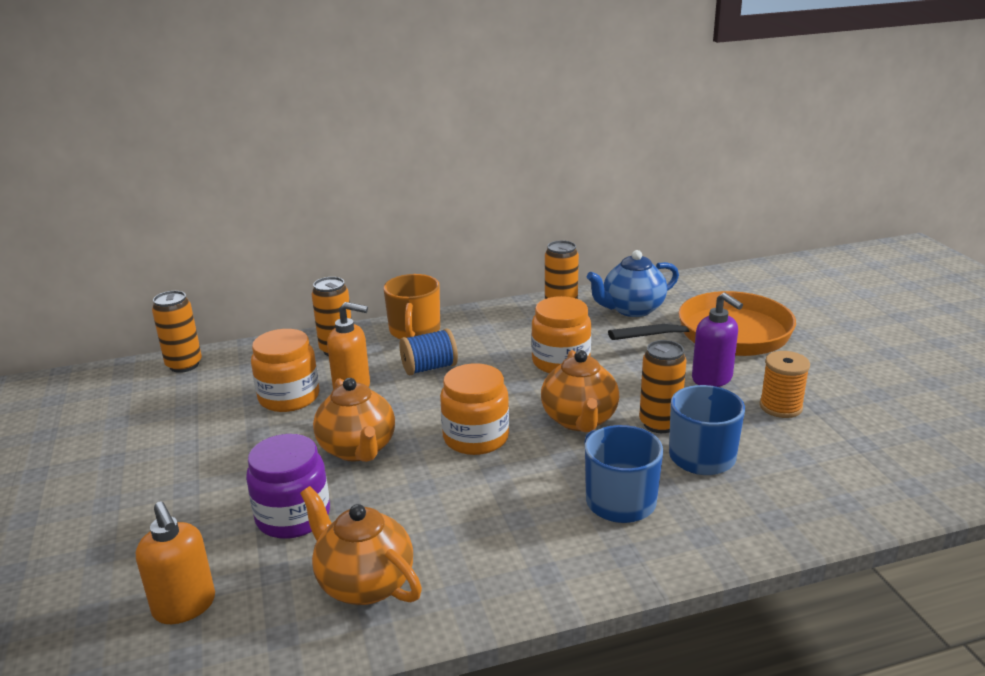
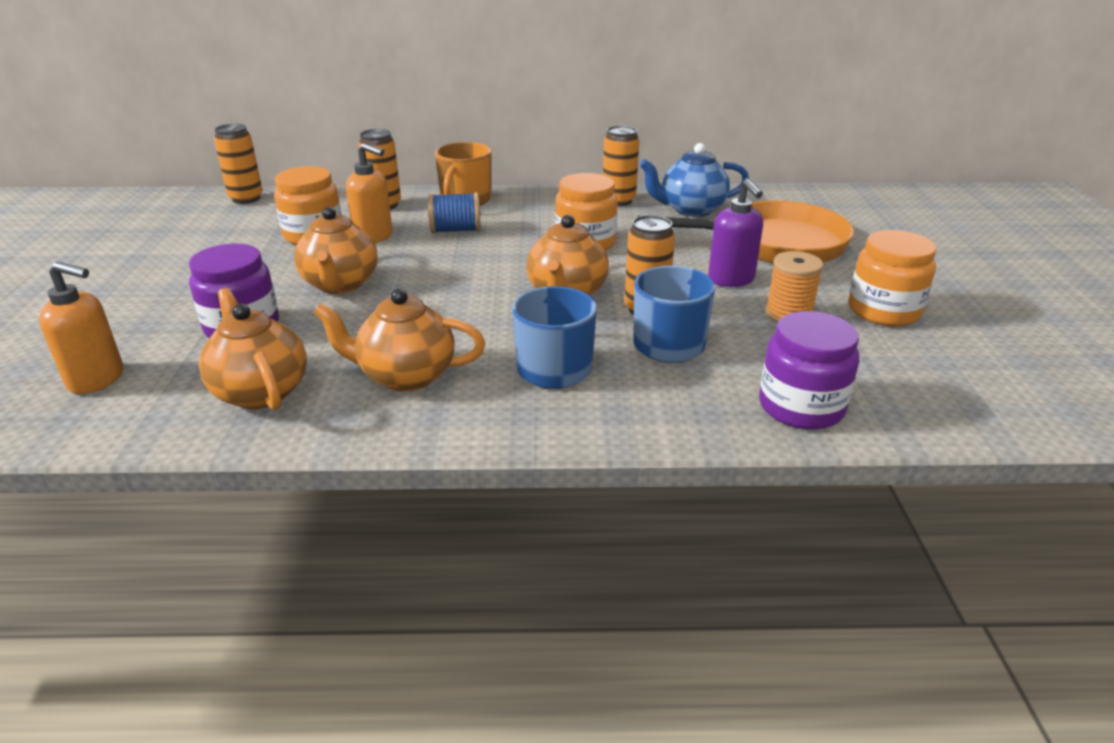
camera: 15 degrees right, 5 degrees up
orange soap dispenser [136,501,215,624] -> orange soap dispenser turned 60 degrees counterclockwise [39,261,123,394]
orange jar [440,363,509,455] -> orange jar moved to [849,230,936,326]
none -> orange teapot [313,288,485,391]
none -> purple jar [759,311,859,430]

